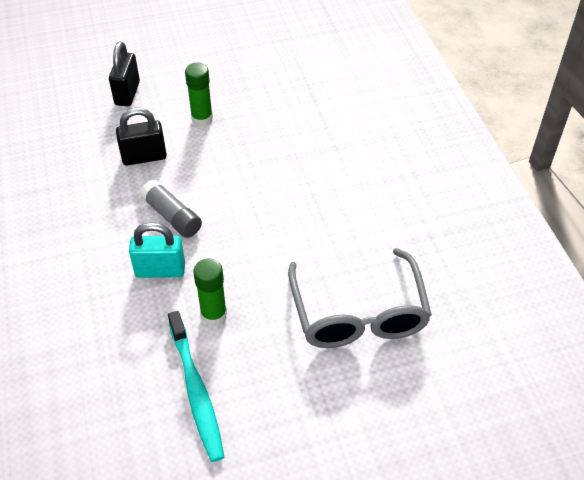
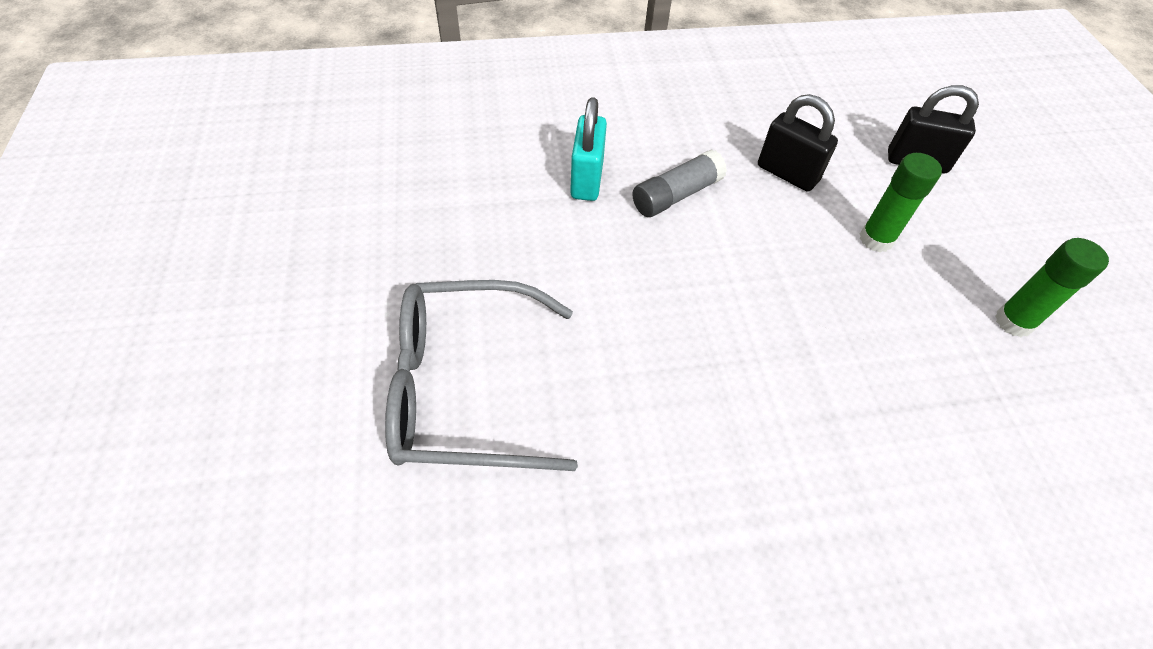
camera: 95 degrees right, 5 degrees up
black padlock [116,108,167,166] -> black padlock turned 45 degrees counterclockwise [758,94,838,192]
turquoise toothbrush [168,311,224,462] -> none
green glue stick [193,258,227,326] -> green glue stick moved to [995,238,1109,337]

